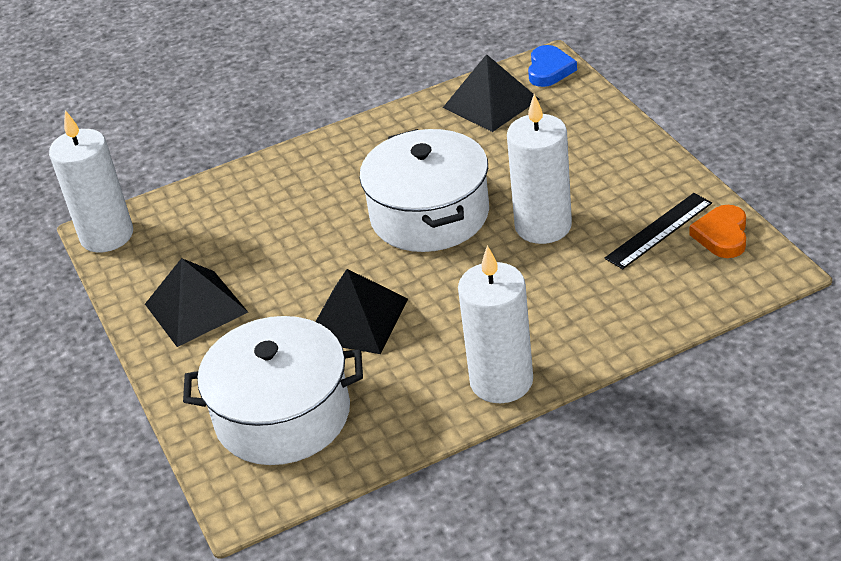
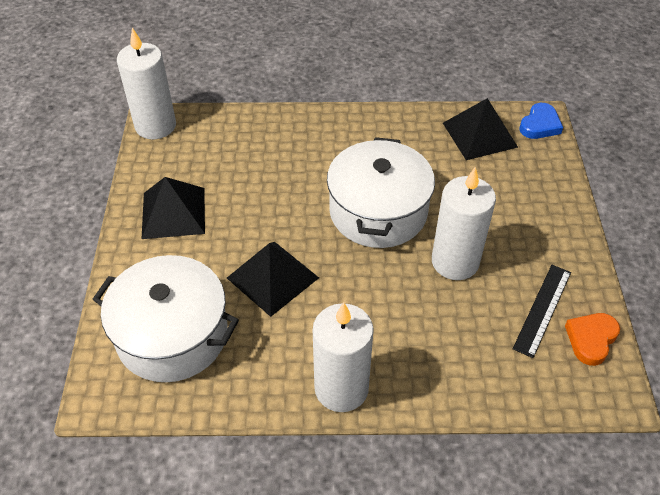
camera: 20 degrees right, 10 degrees up
black ruler [605,193,712,269] -> black ruler turned 45 degrees counterclockwise [513,265,571,358]

